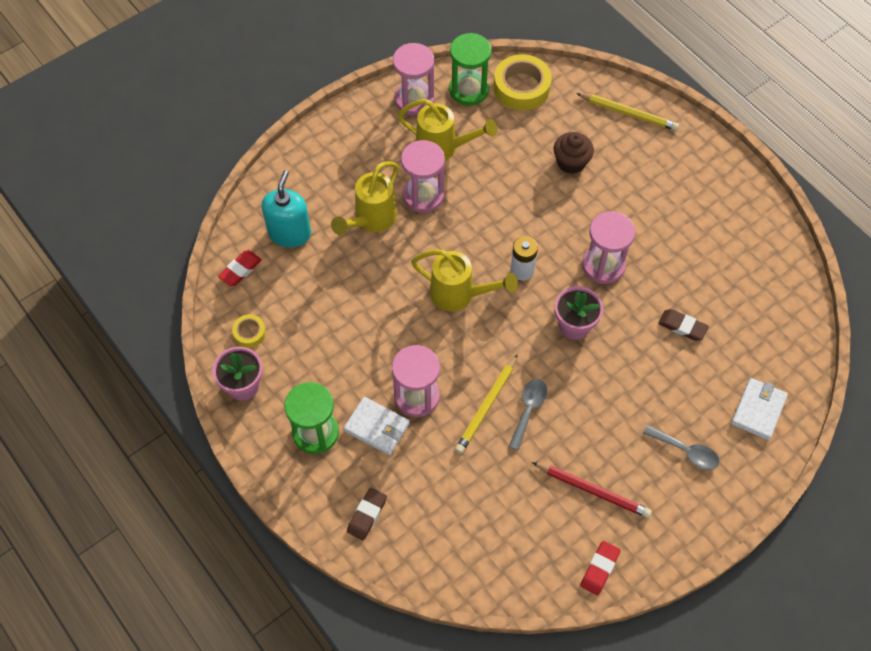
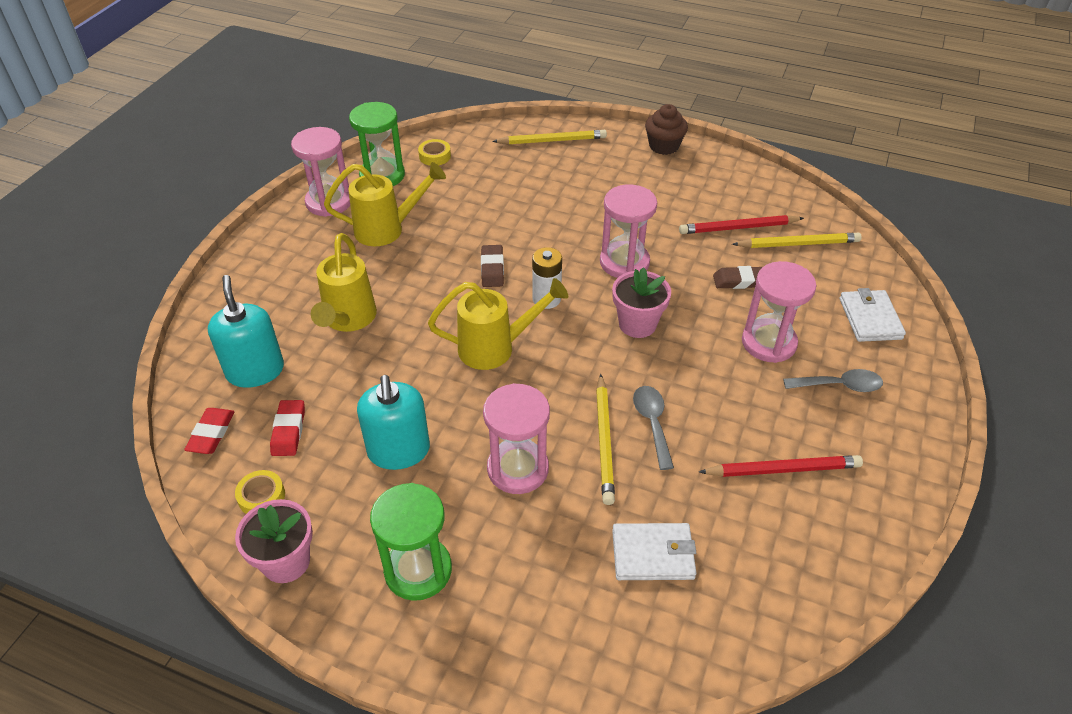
camera: 30 degrees left, 15 degrees down
white wallet [343,397,410,455] -> white wallet moved to [612,523,696,580]
brown eraser [347,487,387,540] -> brown eraser moved to [481,245,504,287]
pink hourglass [401,140,445,213] -> pink hourglass moved to [742,261,816,363]
yellow tape [494,54,552,110] -> yellow tape [418,139,451,166], size x0.51
brown cupcake [554,132,594,174] -> brown cupcake moved to [645,104,688,155]
red eraser [580,541,621,595] -> red eraser moved to [270,400,305,456]
none -> turquoise soap dispenser [357,375,430,470]
none -> red pencil [679,215,804,234]
none -> yellow pencil [732,233,862,248]

